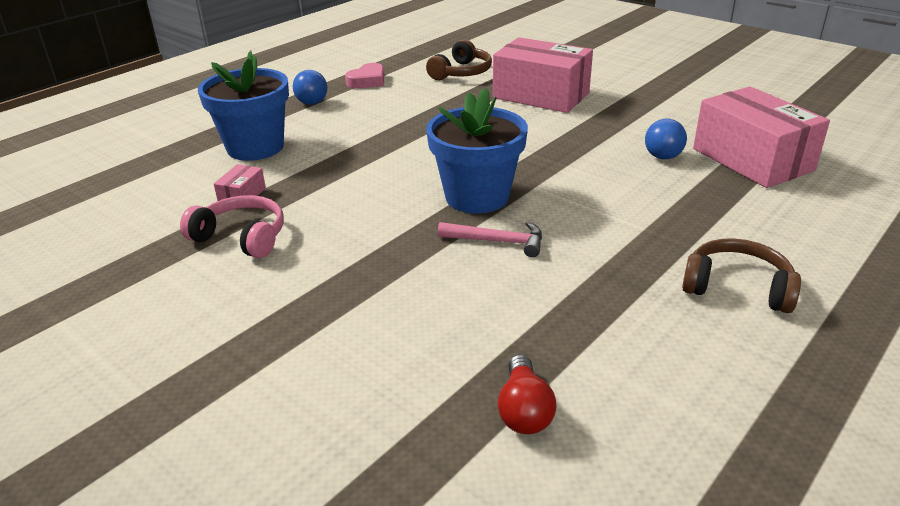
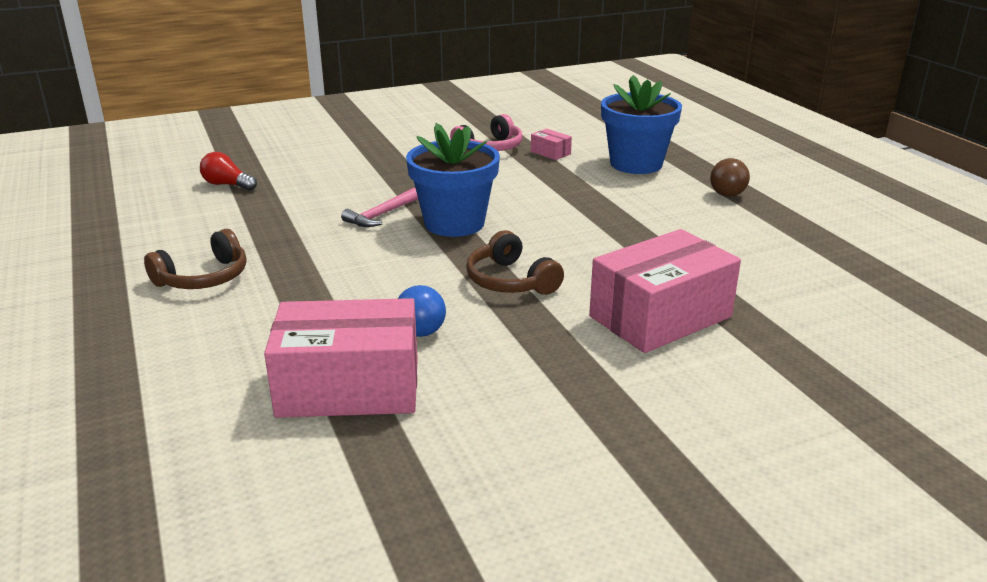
camera: 115 degrees right, 5 degrees down
blue ball [293,70,327,105] -> brown ball [710,158,750,197]
pink heart [345,63,384,88] -> none
brown headphones [426,39,492,80] -> brown headphones moved to [466,230,564,295]

